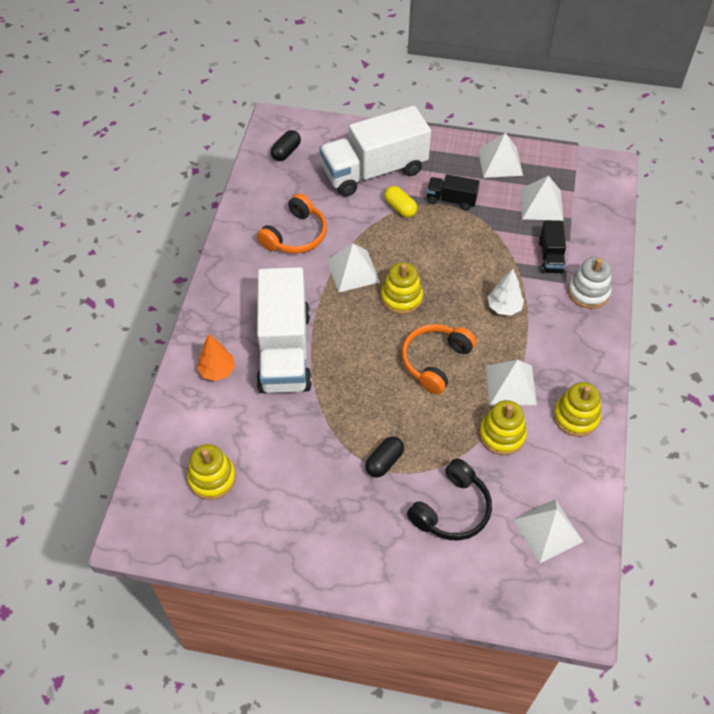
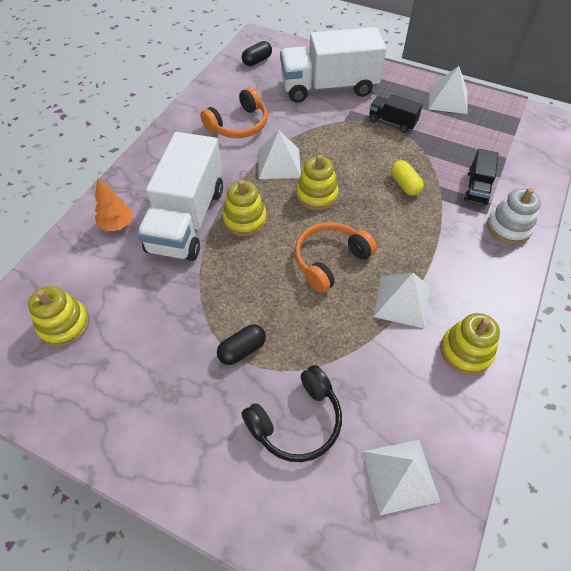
camera: 15 degrees right, 0 degrees up
yellow capsule [384,186,417,218] -> yellow capsule moved to [391,160,424,196]
yellow stacking toy [479,400,527,455] -> yellow stacking toy moved to [223,180,267,236]
white tree [488,269,524,316] -> none
white pyramid [520,176,564,221] -> none

